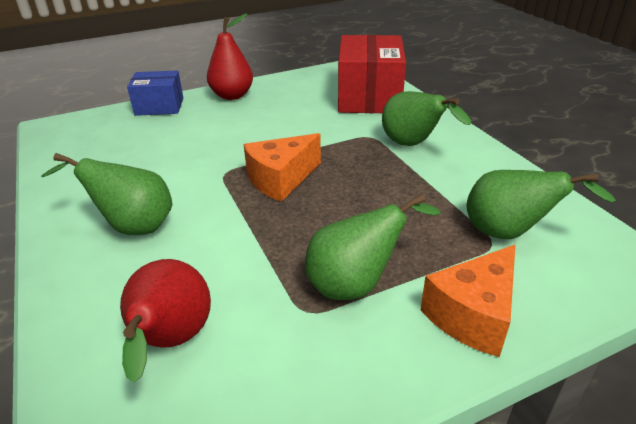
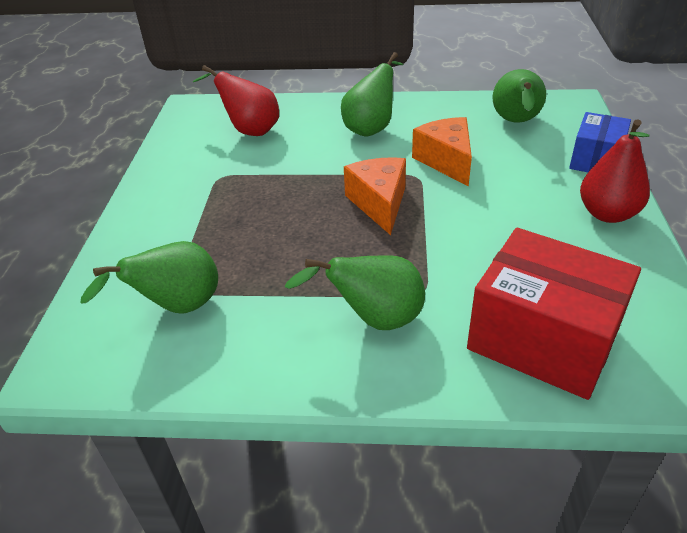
camera: 120 degrees right, 5 degrees up
green pear [305,194,440,300] -> green pear moved to [493,69,546,123]
orange cheese [420,245,515,357] -> orange cheese moved to [412,117,472,187]

